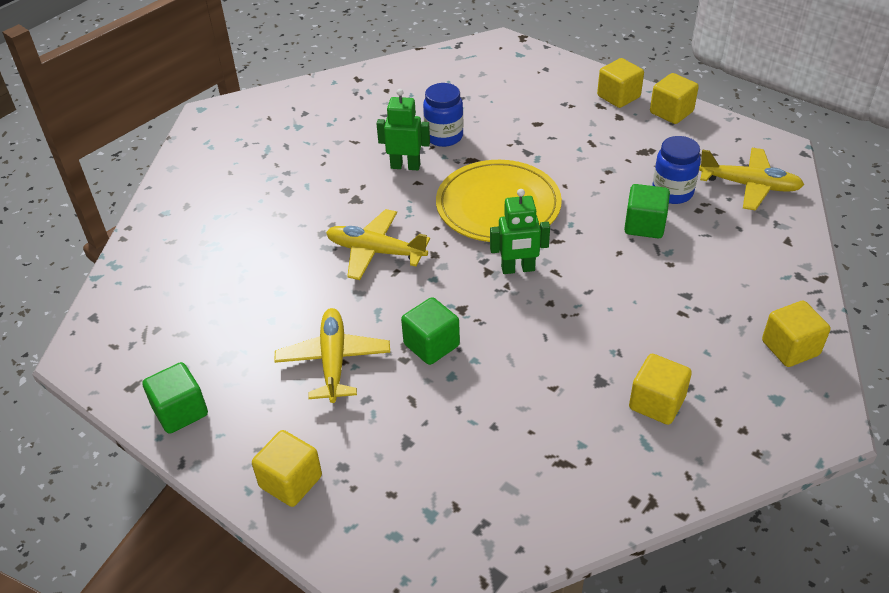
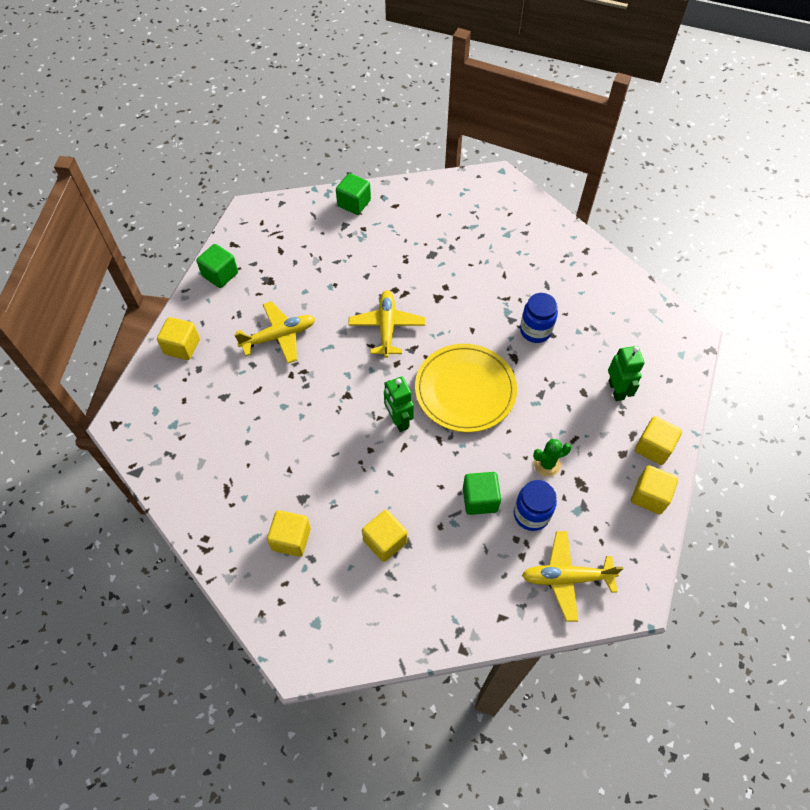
camera: 70 degrees right, 15 degrees up
green robot [376,89,430,170] -> green robot moved to [608,346,644,401]
green cube [401,297,460,365] -> green cube moved to [336,173,371,215]
yellow plane [699,148,804,211] -> yellow plane turned 90 degrees clockwise [522,531,623,622]
yellow cube [762,301,830,367] -> yellow cube moved to [362,510,407,562]
none -> green cactus [533,439,572,477]

